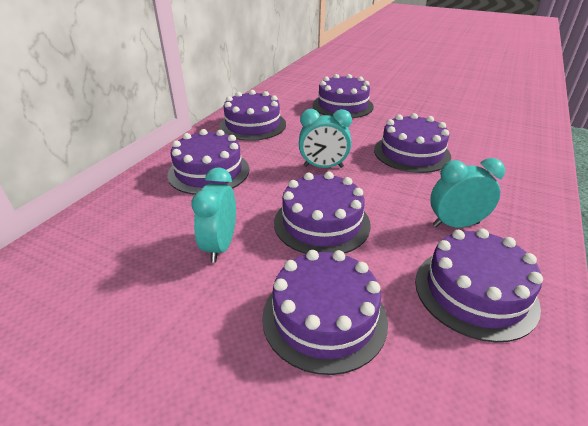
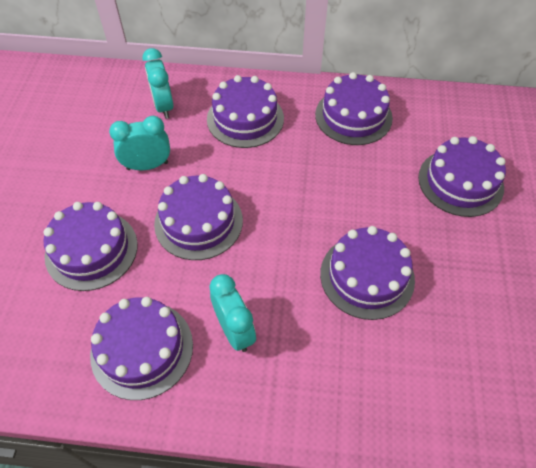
camera: 70 degrees right, 20 degrees up
turquoise clock [299,109,352,168] -> turquoise clock moved to [142,48,174,119]

